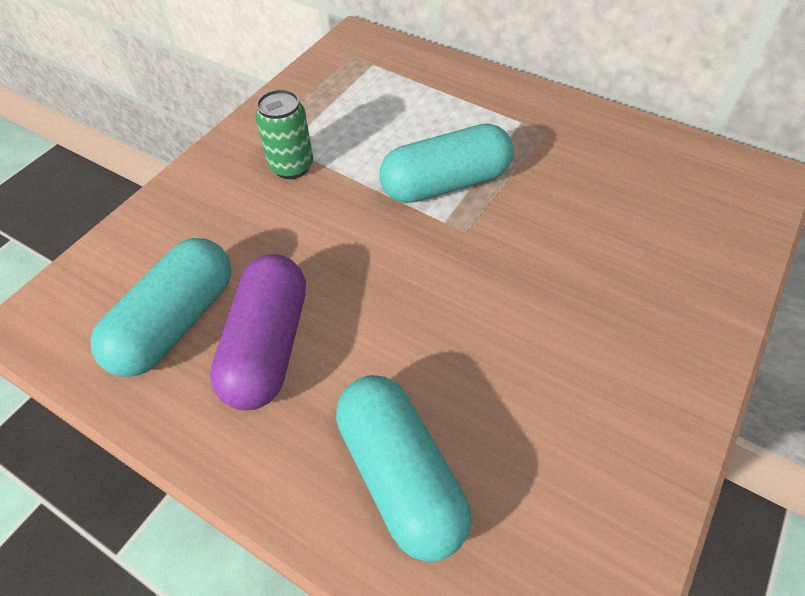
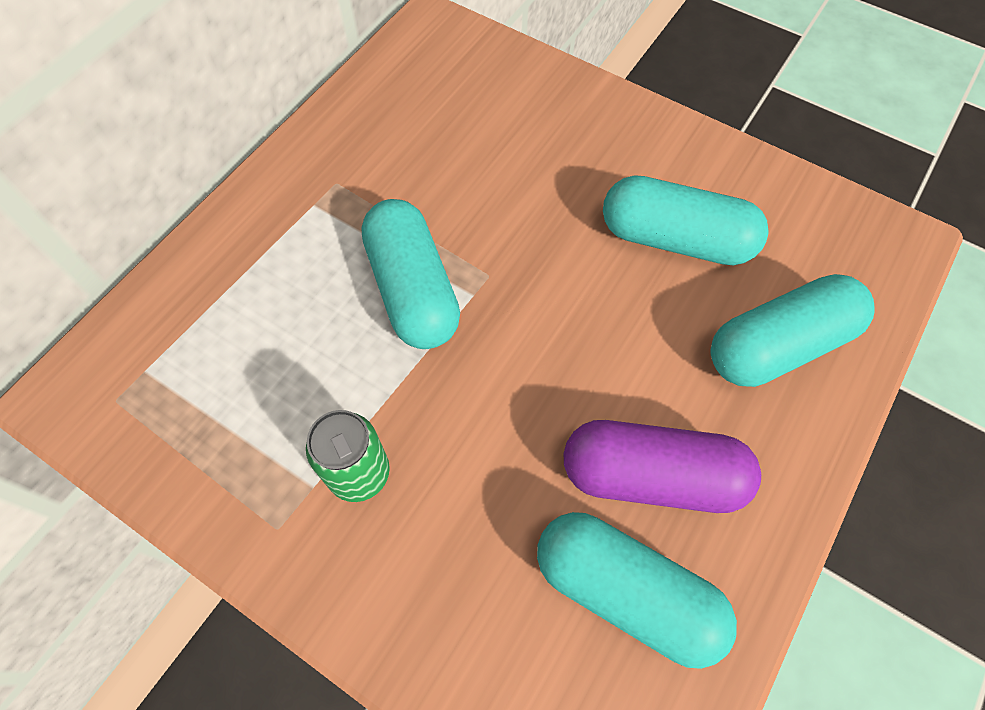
camera: 90 degrees left, 10 degrees up
none -> turquoise capsule [603,175,769,265]

